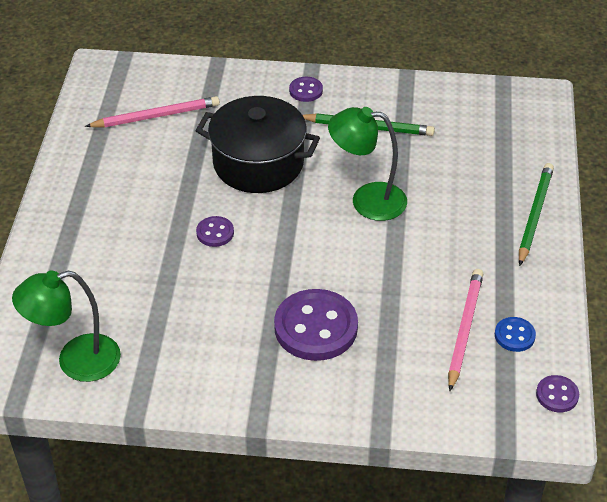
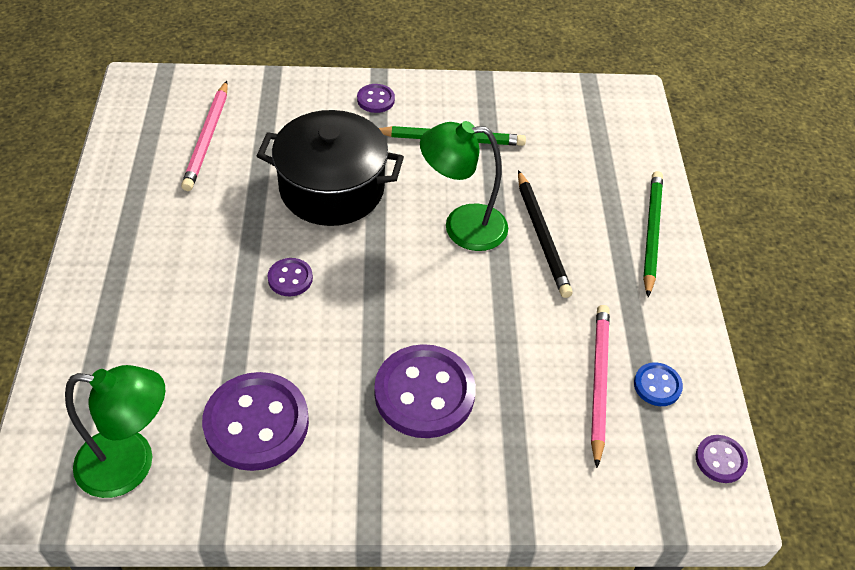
camera: 10 degrees left, 5 degrees up
green lamp [12,270,121,382] -> green lamp turned 150 degrees counterclockwise [65,365,165,498]
pink pencil [85,96,220,127] -> pink pencil turned 120 degrees clockwise [181,81,228,191]
none -> purple button [202,372,309,471]
none -> black pencil [518,170,573,298]

